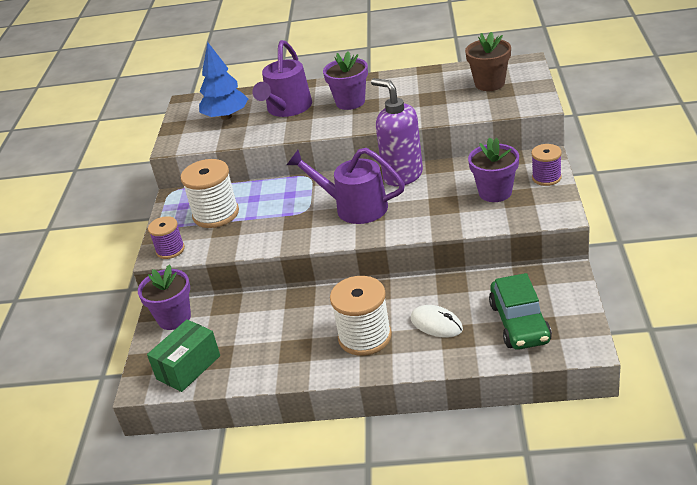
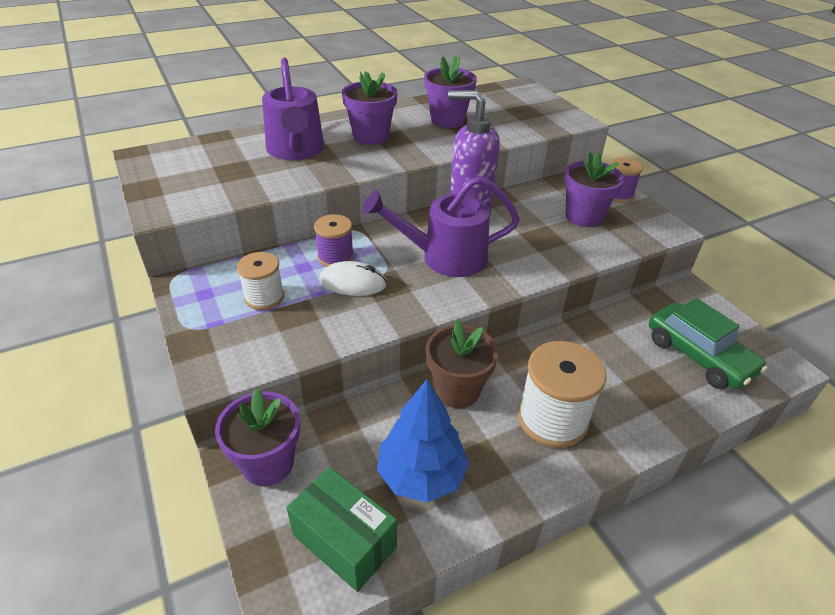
camera: 35 degrees left, 5 degrees up
green box [147,319,220,392] -> green box turned 60 degrees counterclockwise [286,467,397,592]
purple spool [148,216,185,259] -> purple spool moved to [314,214,354,267]
white spool [181,159,239,228] -> white spool [237,252,284,310], size x0.59
blue tree [199,42,248,120] -> blue tree moved to [377,379,469,503]
white mouse [411,305,463,338] -> white mouse moved to [319,261,387,296]
brown flower pot [465,32,511,91] -> brown flower pot moved to [426,320,498,408]
none -> purple flower pot [424,55,477,128]

